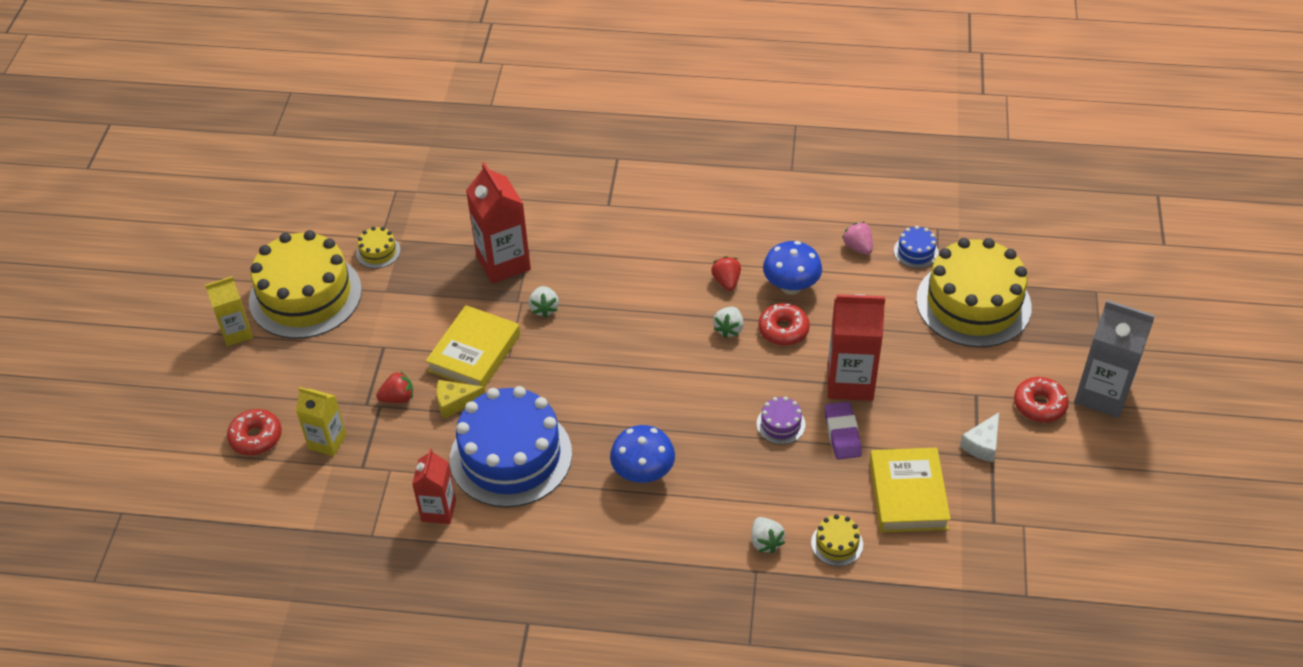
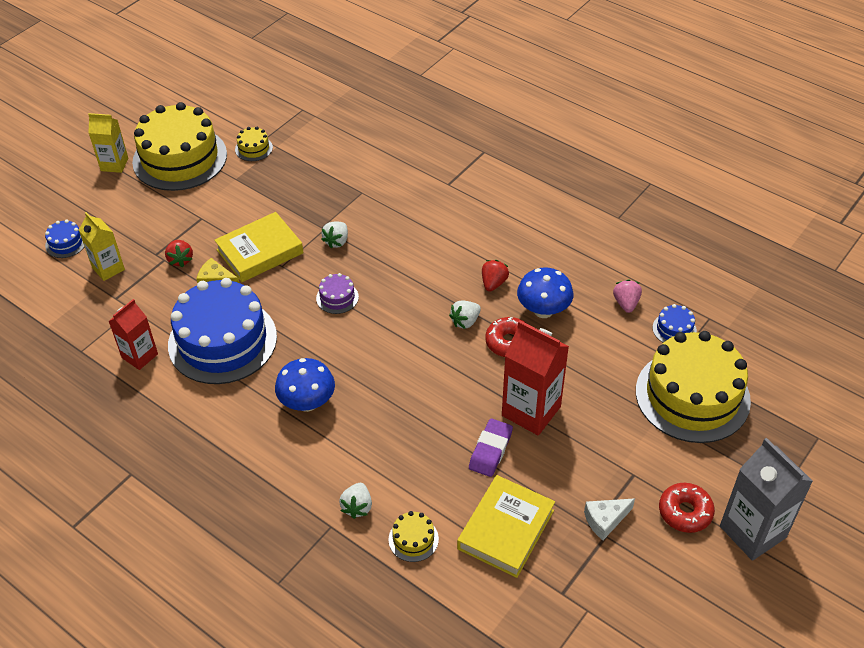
camera: 30 degrees right, 0 degrees up
red donut [227,409,282,455] -> blue cake [45,220,84,258]
red strawberry [376,371,413,403] -> red strawberry turned 60 degrees clockwise [165,240,193,268]
red carton [466,162,531,284] -> none
purple cake [757,397,806,444] -> purple cake moved to [316,273,359,314]

